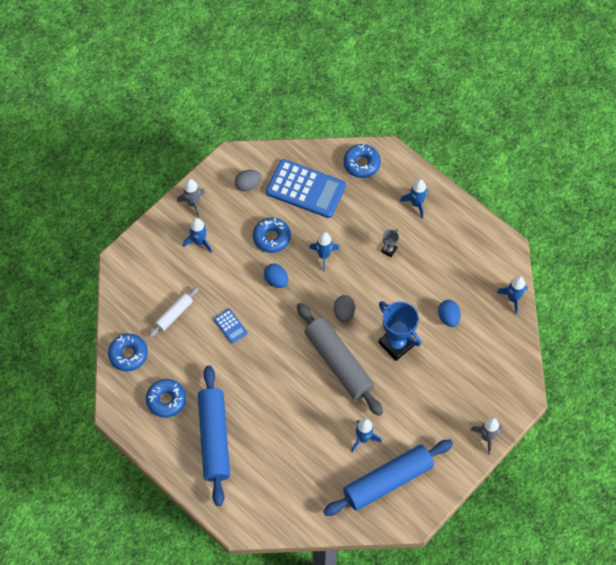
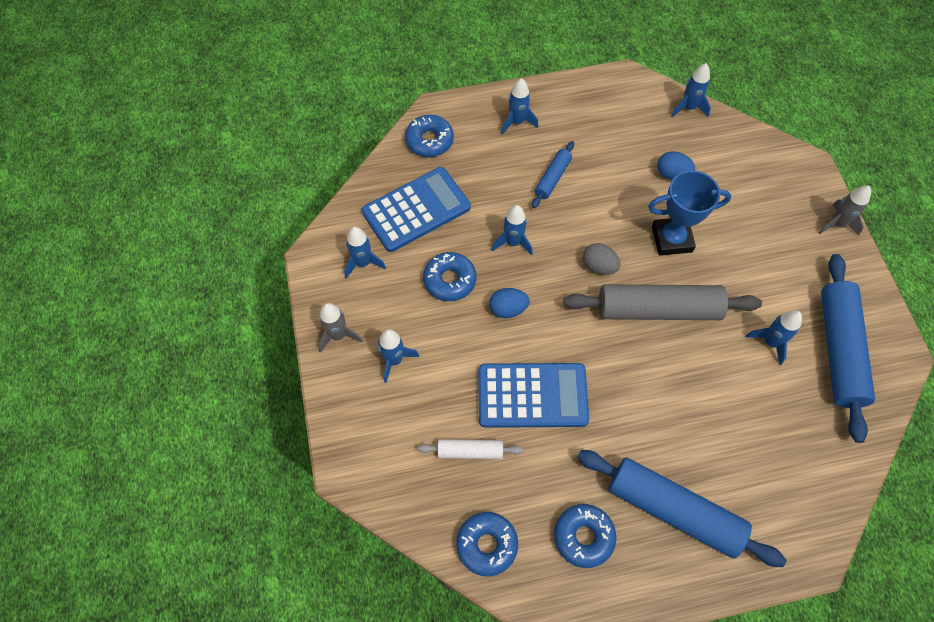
camera: 55 degrees left, 0 degrees up
white rolling pin [149,287,198,337] -> white rolling pin turned 75 degrees counterclockwise [418,439,523,459]
blue calculator [214,309,247,344] -> blue calculator [478,363,589,428], size x2.25
grey egg [235,170,262,192] -> blue rocket [344,227,386,279]
grey trophy [381,229,399,257] -> blue rolling pin [532,141,574,208]

